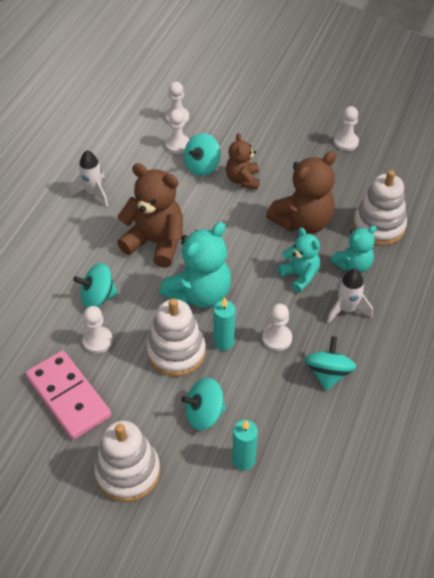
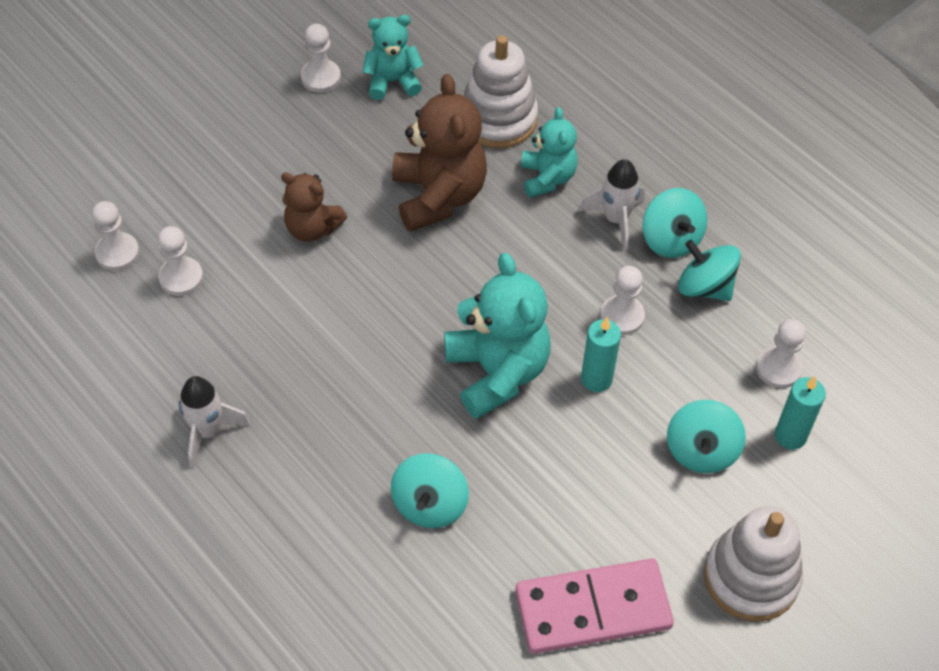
camera: 65 degrees left, 5 degrees up
white pawn [82,306,113,354] -> white pawn moved to [756,319,806,388]
brown teddy bear [117,163,183,268] -> none
white stacking toy [147,299,206,376] -> none
turquoise spinning top [184,133,221,176] -> turquoise spinning top moved to [643,188,707,258]
turquoise teddy bear [278,228,320,292] -> turquoise teddy bear moved to [363,15,424,100]

